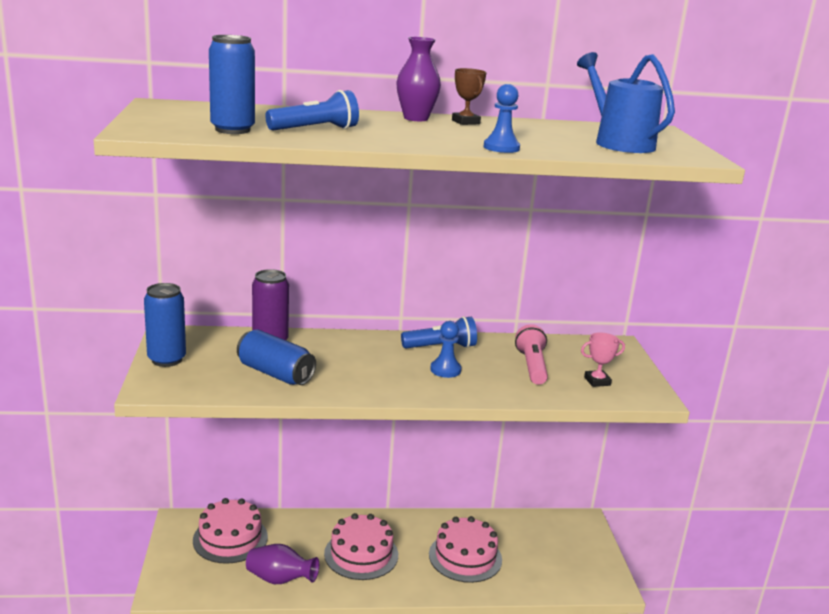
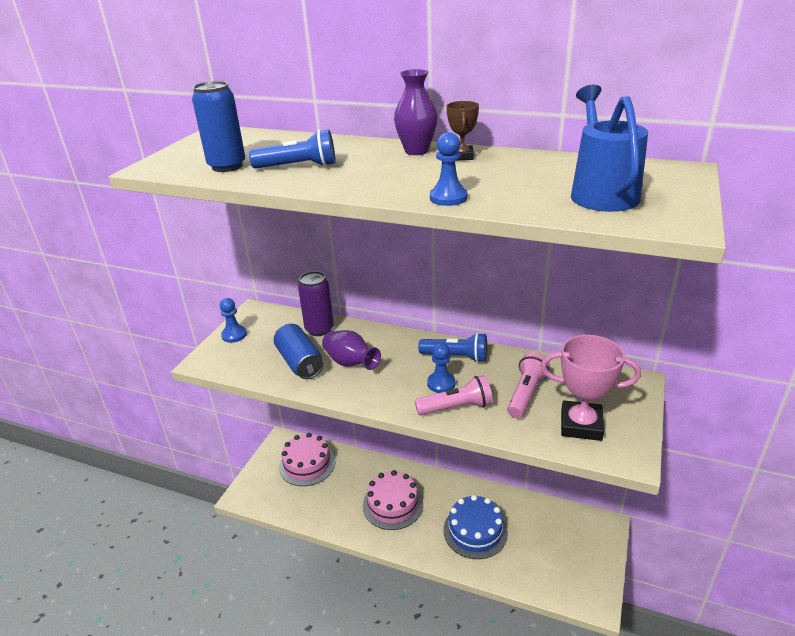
camera: 30 degrees right, 10 degrees up
blue can [144,283,186,367] -> blue pawn [220,298,247,343]
purple vase [246,544,319,584] -> purple vase moved to [322,330,381,370]
pink cake [429,516,502,583] -> blue cake [443,495,508,559]
pink trophy [581,332,625,387] -> pink trophy [541,335,641,441], size x1.90
none -> pink flashlight [415,375,493,415]

